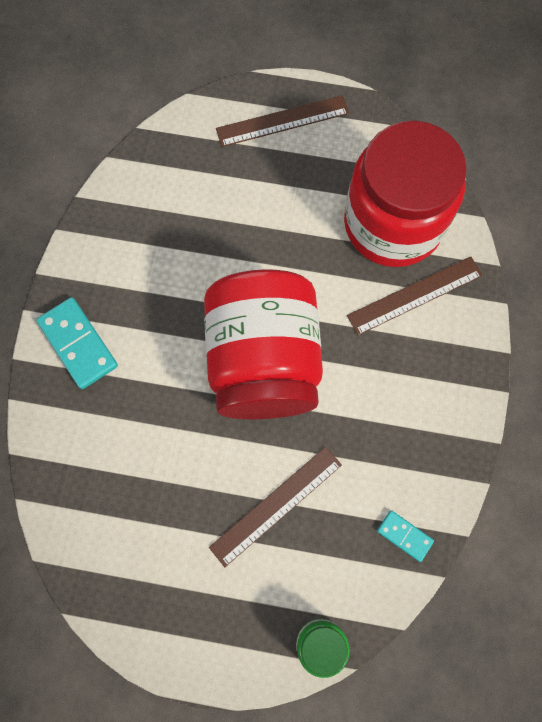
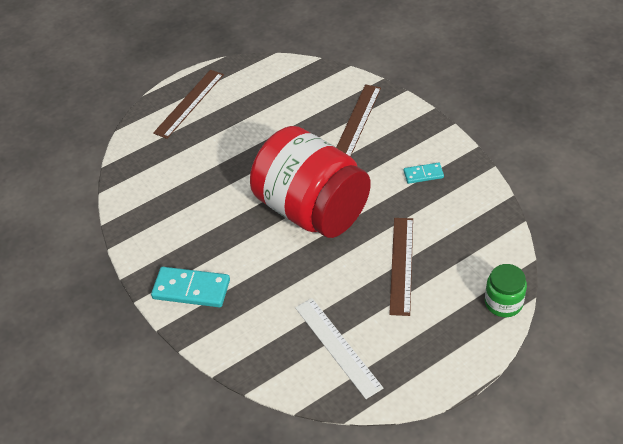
camera: 40 degrees left, 25 degrees down
red jar [344,121,466,267] -> none
turquoise domino [377,510,434,562] -> turquoise domino moved to [404,163,444,184]
none -> white ruler [295,298,384,399]

